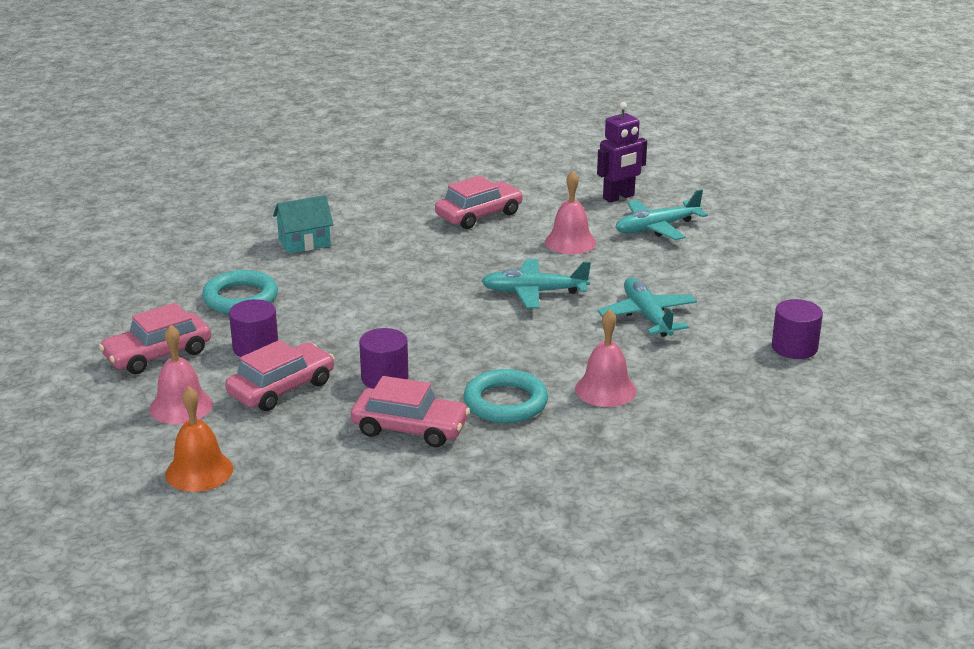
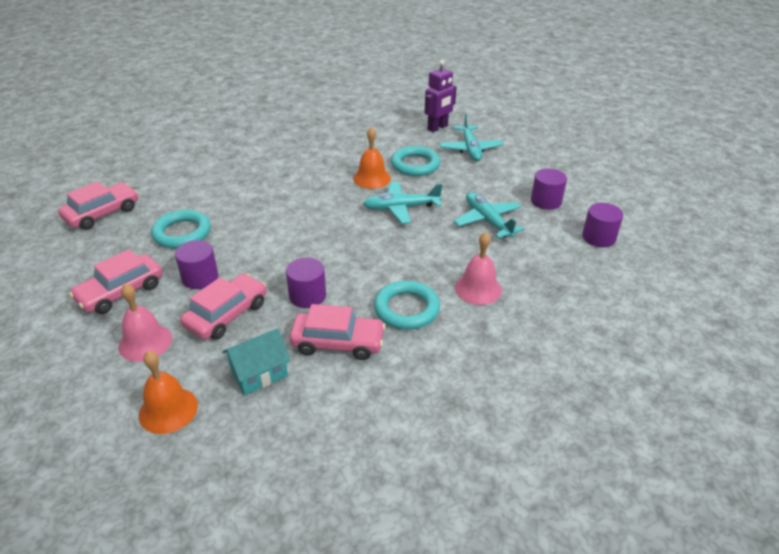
camera: 10 degrees left, 10 degrees up
turquoise house [273,195,334,254] -> turquoise house moved to [222,329,290,395]
pink car [435,176,523,229] -> pink car moved to [58,181,138,230]
pink bell [545,171,596,254] -> turquoise ring [391,146,440,176]
turquoise plane [615,189,708,240] -> turquoise plane turned 60 degrees counterclockwise [440,113,504,161]
none -> orange bell [353,127,391,189]
none -> purple cylinder [531,168,567,210]

